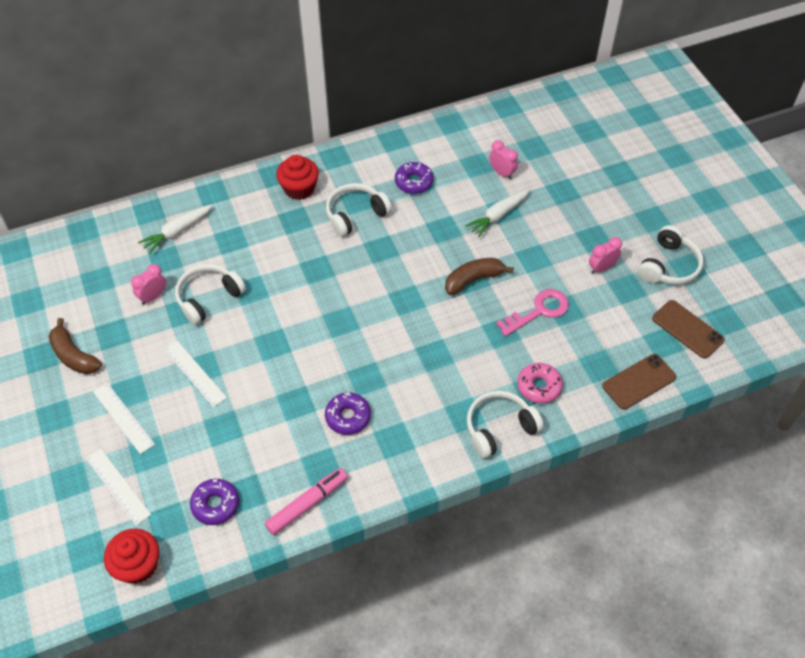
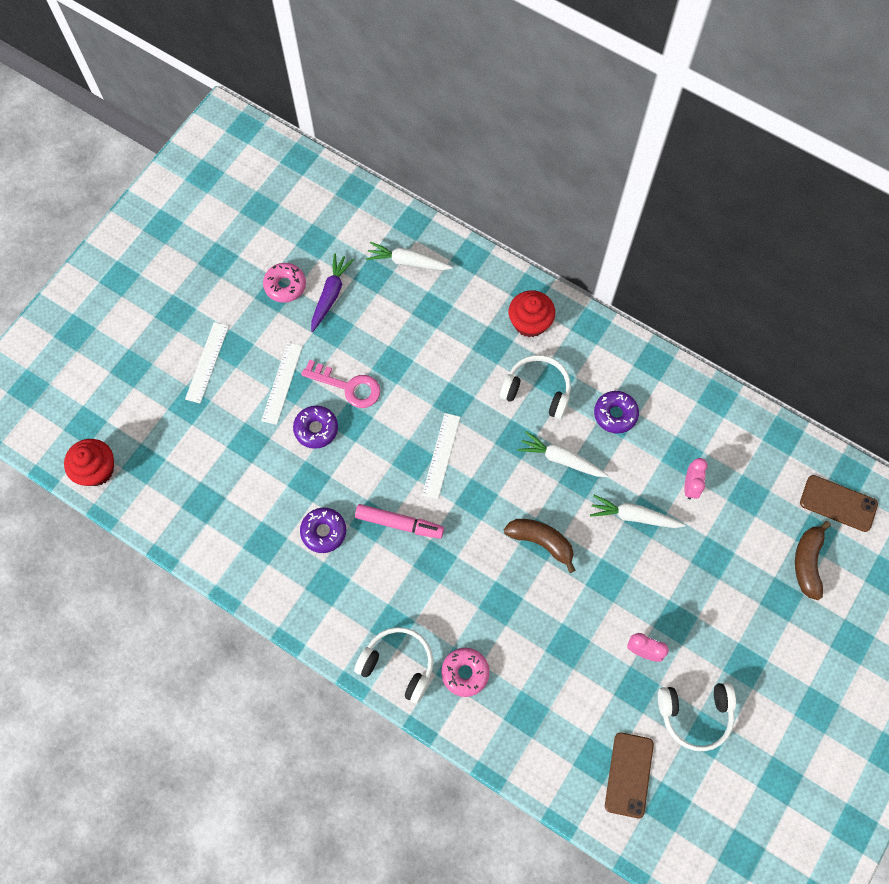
camera: 55 degrees right, 15 degrees up
brown banana [49,318,102,374] -> brown banana moved to [795,521,831,600]
white ruler [86,448,151,526] -> white ruler moved to [422,413,460,499]
pink clock [131,264,166,305] -> purple carrot [311,253,354,332]
white headphones [175,264,246,325] -> none
purple donut [190,479,239,525] -> purple donut moved to [293,406,338,449]
pink marker [265,468,348,535] -> pink marker moved to [355,504,444,539]
pink key [496,289,569,336] -> pink key moved to [301,360,381,408]
brown phone [602,354,676,410] -> brown phone moved to [800,475,878,532]
none -> pink donut [263,263,306,303]
none -> white carrot [518,431,608,477]

